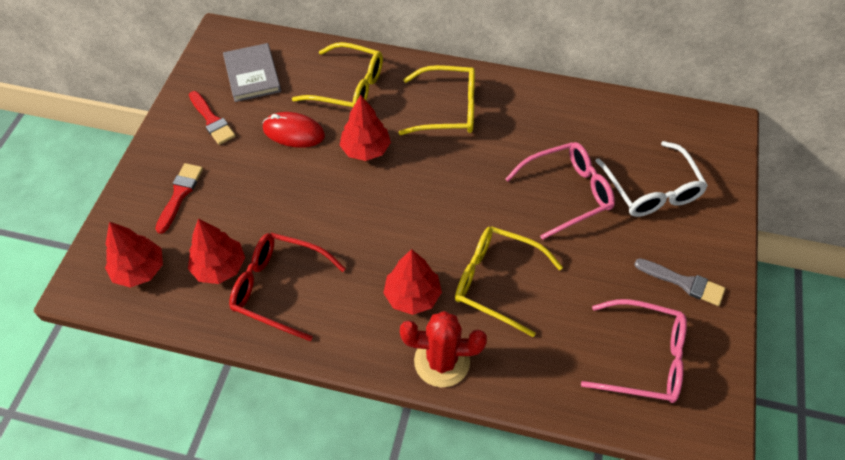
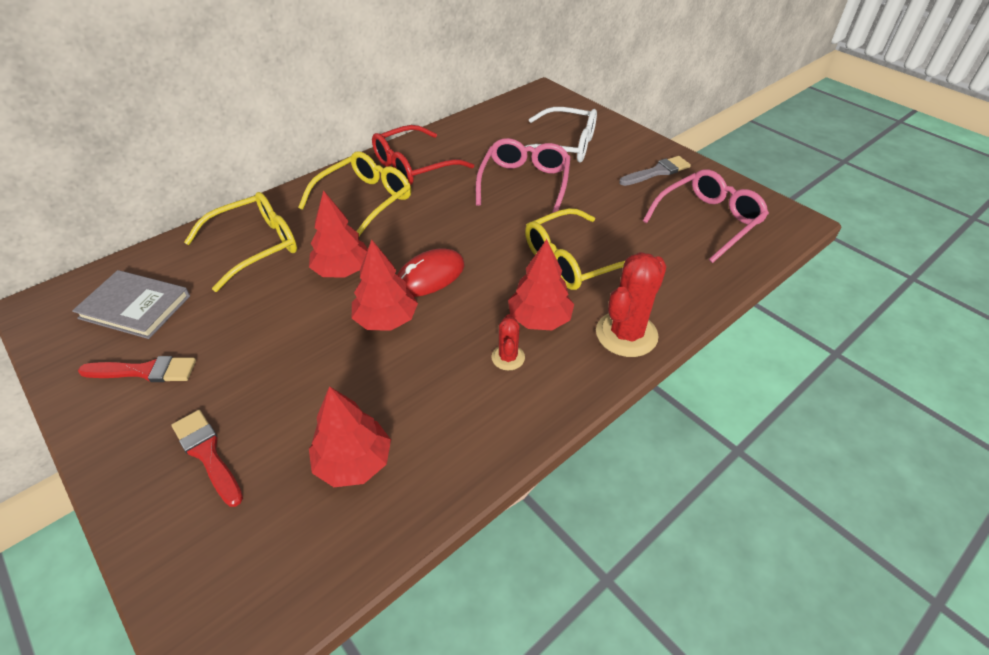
camera: 55 degrees left, 10 degrees down
red tree [105,222,163,288] -> red tree moved to [352,239,418,331]
red glasses [229,233,346,341] -> red glasses moved to [372,125,474,186]
red mouse [263,112,325,148] -> red mouse moved to [397,248,464,297]
none -> red cactus [491,314,525,370]

